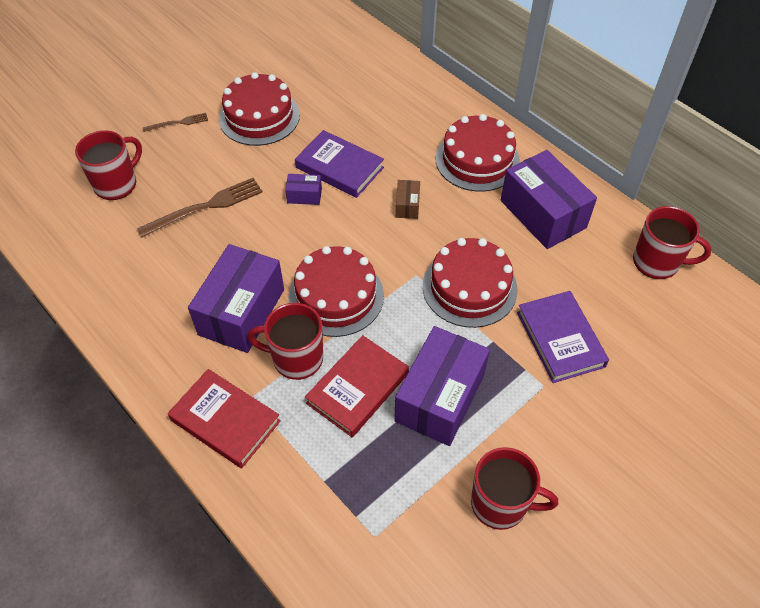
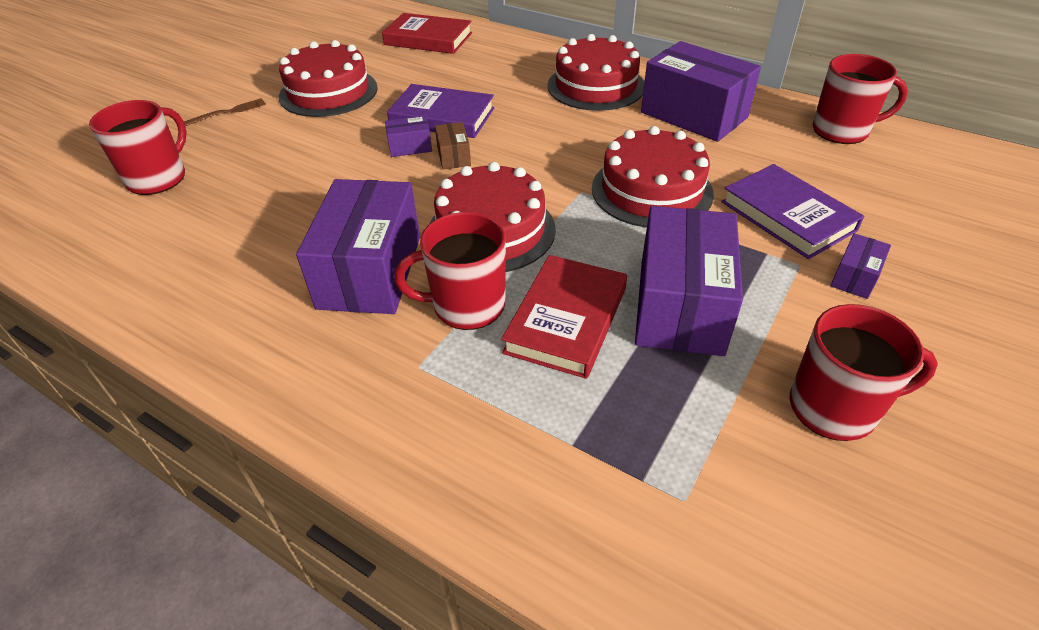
camera: 15 degrees left, 10 degrees down
brown fork [137,178,263,238] -> none
red book [168,369,281,468] -> red book moved to [382,13,472,54]
brown box [396,180,420,219] -> brown box moved to [435,122,471,170]
none -> purple box [830,233,891,299]

